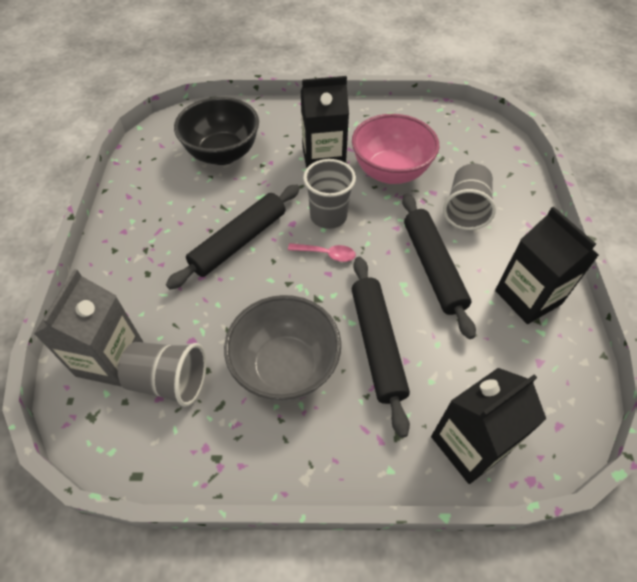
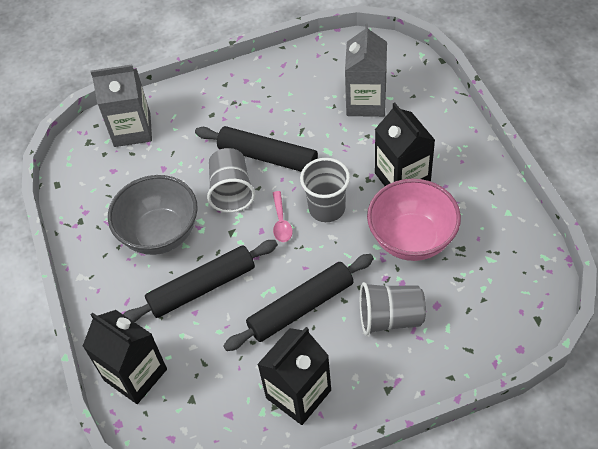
camera: 75 degrees right, 0 degrees up
grey cup [117,342,206,407] -> grey cup moved to [207,148,255,213]
black bowl [174,97,259,165] -> grey carton [345,23,387,117]

